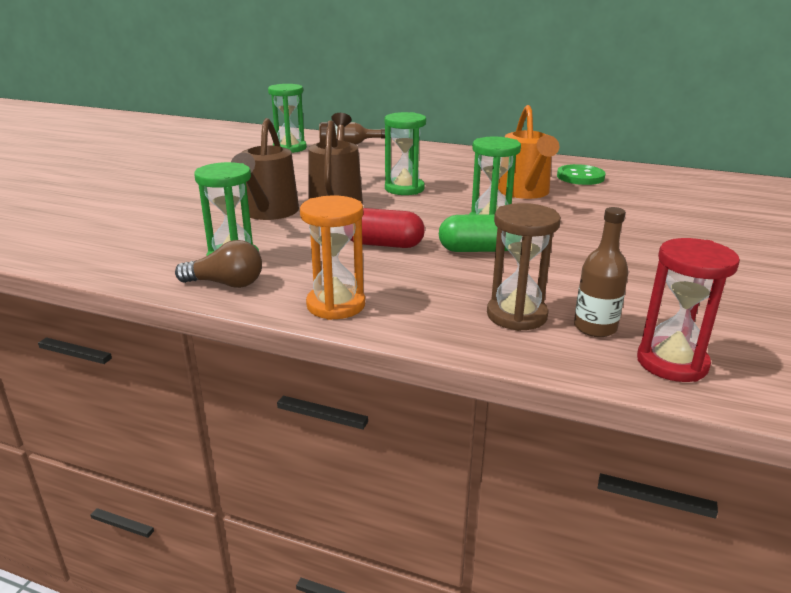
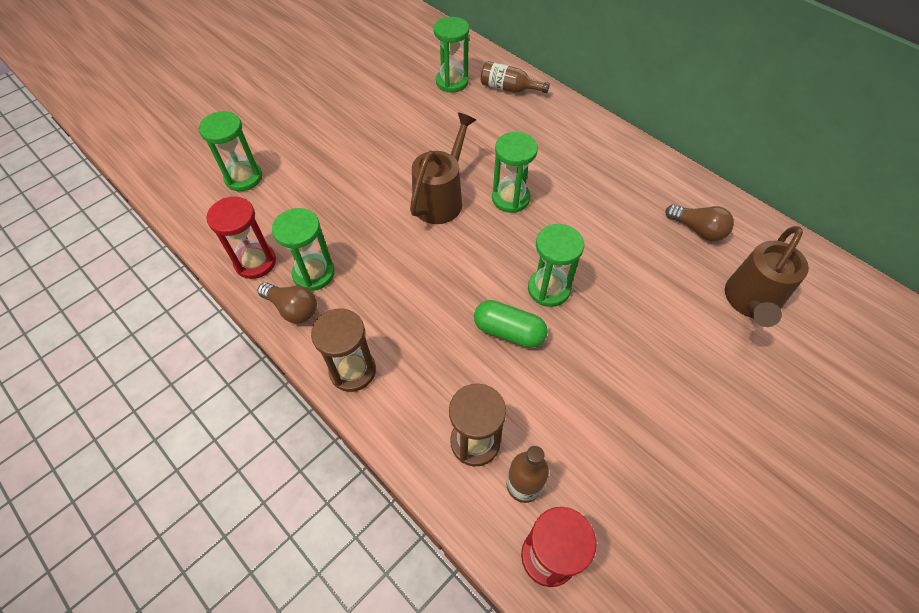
camera: 25 degrees right, 30 degrees up
brown watering can [231,118,299,220] -> brown watering can moved to [725,226,809,327]
orange hourglass [300,195,365,320] -> brown hourglass [311,308,376,392]
red capsule [351,208,425,248] -> none
orange watering can [498,105,559,199] -> none
green button [557,164,605,185] -> brown light bulb [666,205,734,241]
none -> green hourglass [199,111,262,191]
none -> red hourglass [206,197,276,279]

